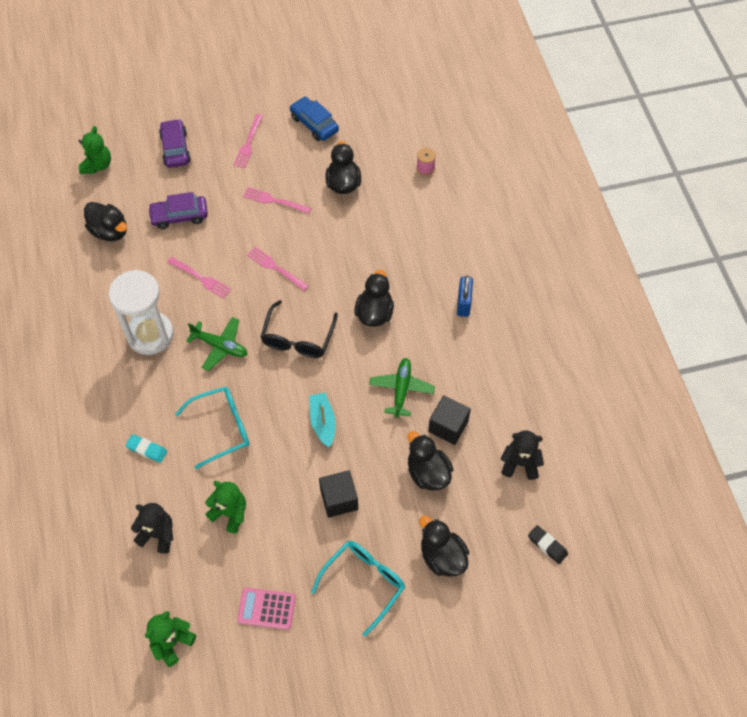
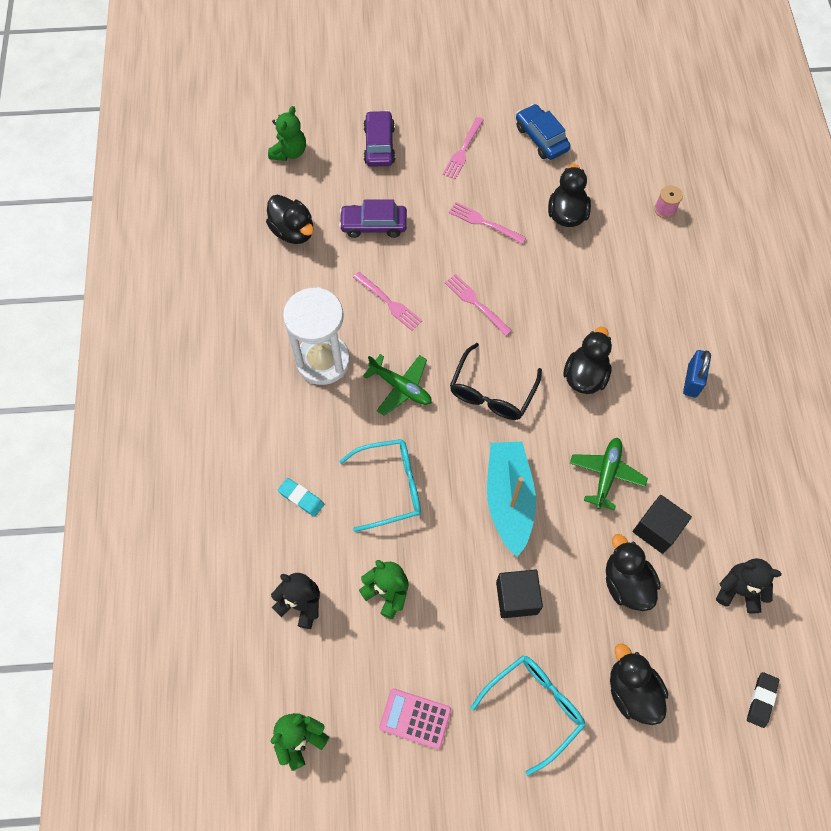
camera: 10 degrees right, 5 degrees up
turquoise boat [309,393,336,447] -> turquoise boat [487,442,536,557], size x1.67
black eraser [528,525,568,564] -> black eraser turned 60 degrees clockwise [747,672,779,728]

